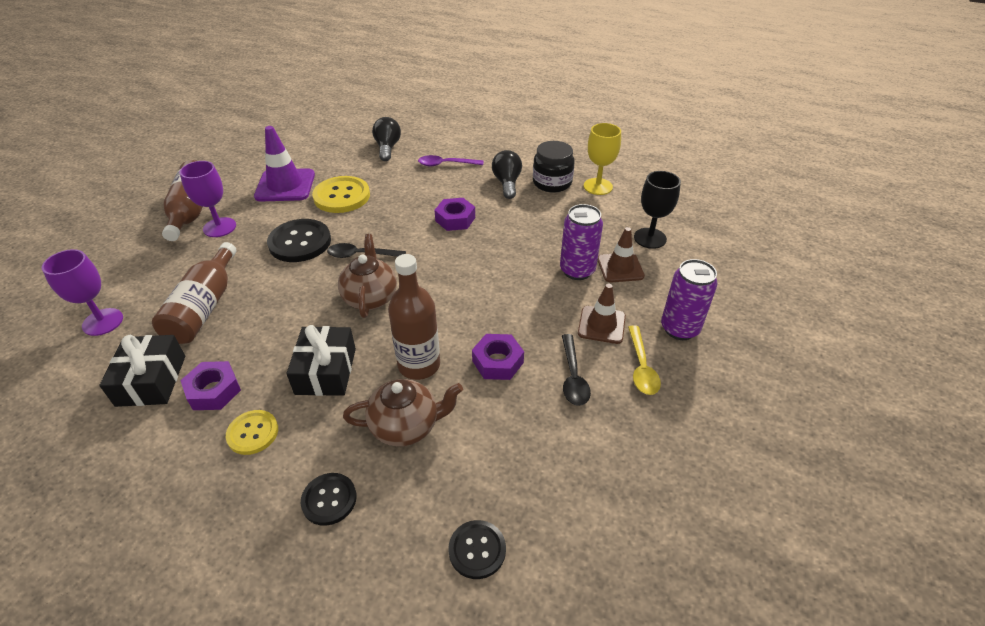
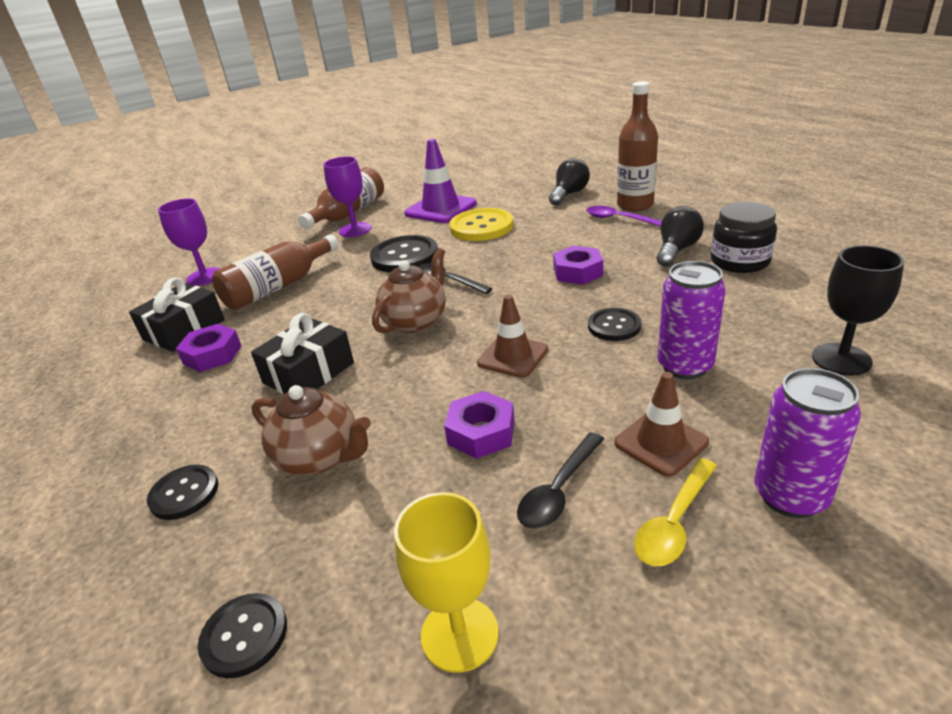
camera: 40 degrees right, 10 degrees down
yellow button [226,410,278,455] -> none
brown bottle [388,254,440,380] -> brown bottle moved to [617,81,658,211]
yellow goblet [584,123,621,195] -> yellow goblet moved to [394,492,499,673]
brown traffic cone [598,227,645,282] -> brown traffic cone moved to [477,295,548,378]
none -> black button [588,308,641,341]

